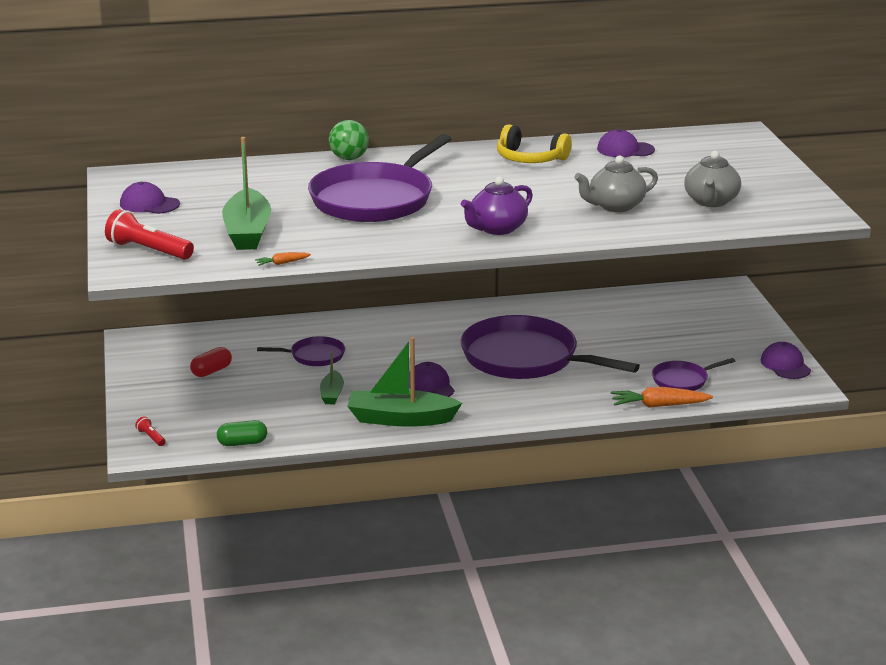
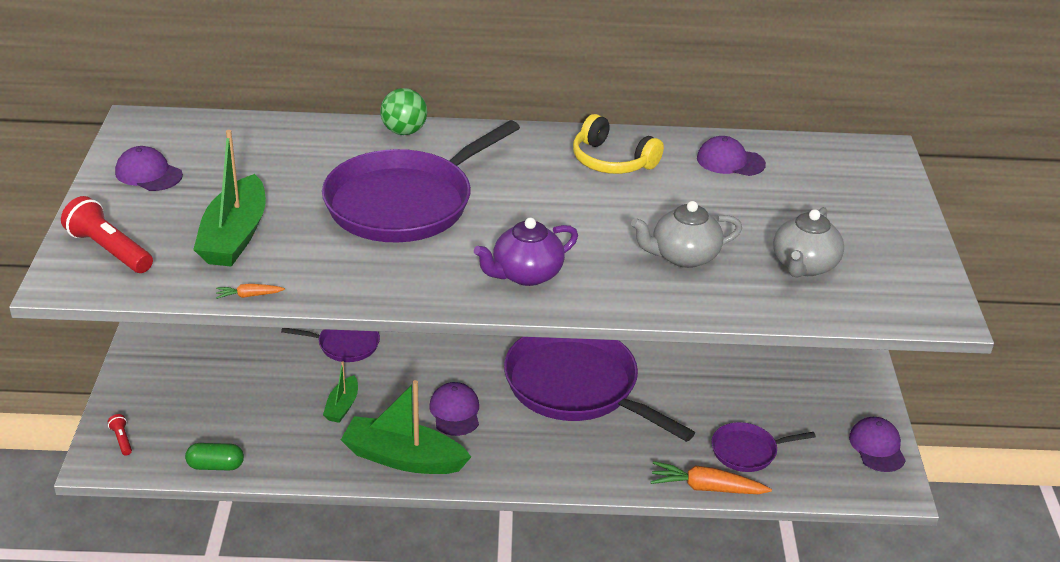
camera: 10 degrees right, 10 degrees up
red capsule [190,347,232,377] -> none

